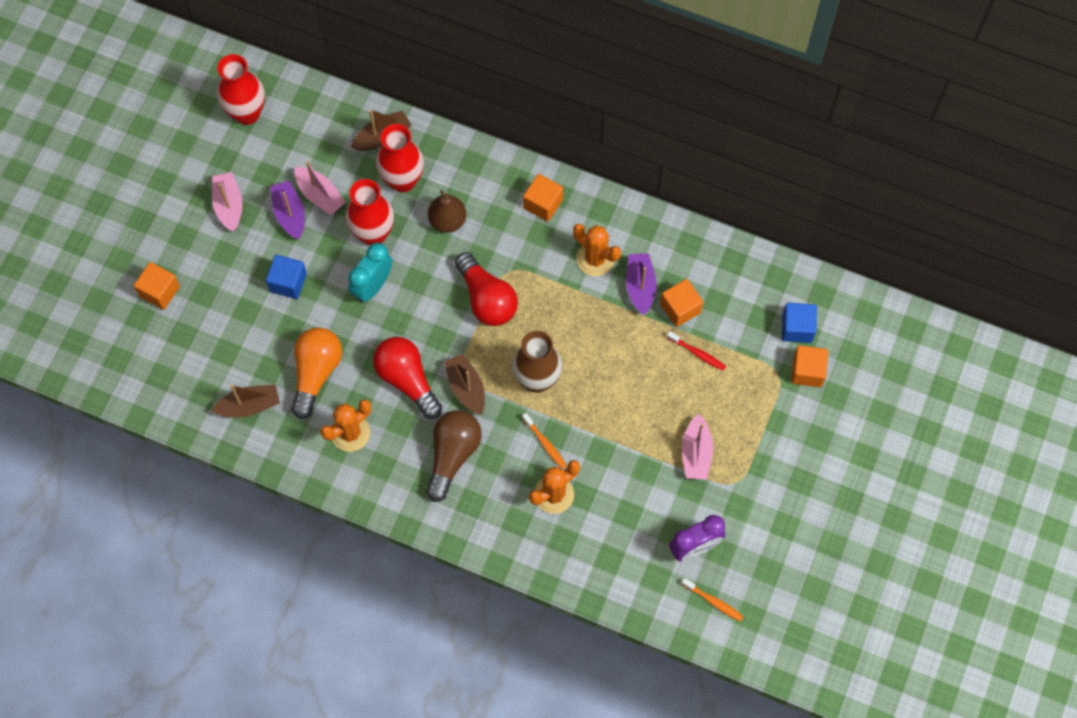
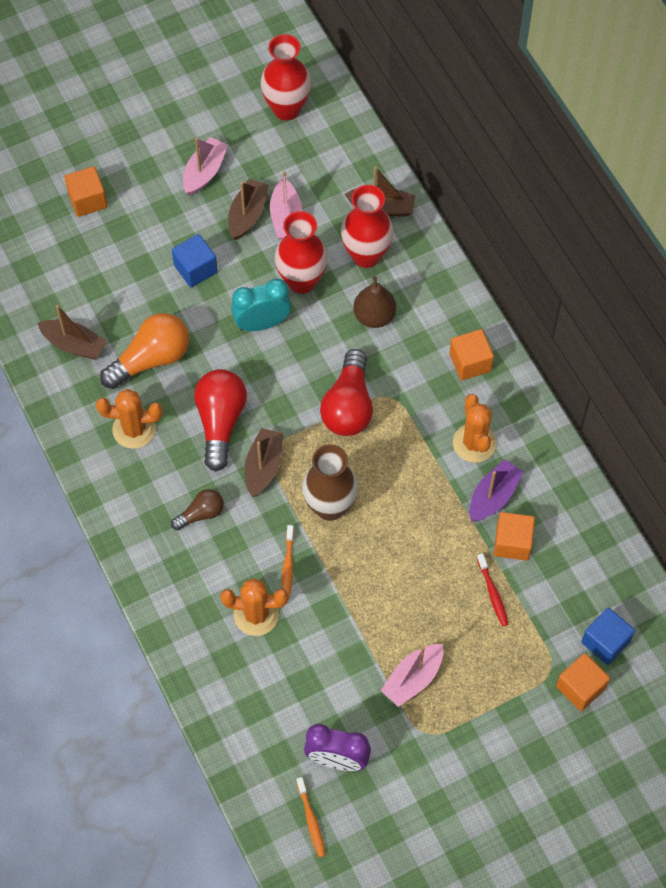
camera: 40 degrees right, 5 degrees down
purple boat [270,181,305,239] -> brown boat [228,179,269,240]
brown light bulb [426,410,482,502] -> brown light bulb [171,489,224,530], size x0.55

